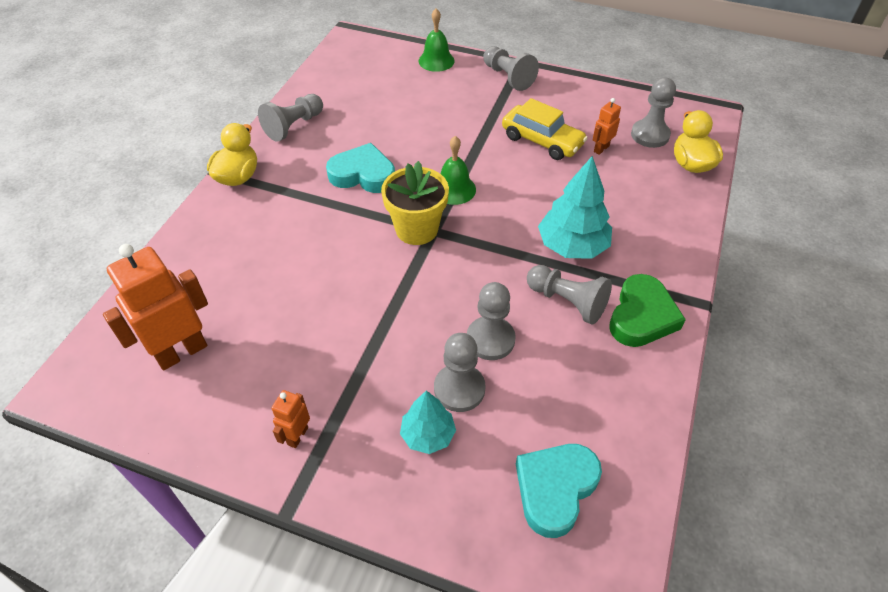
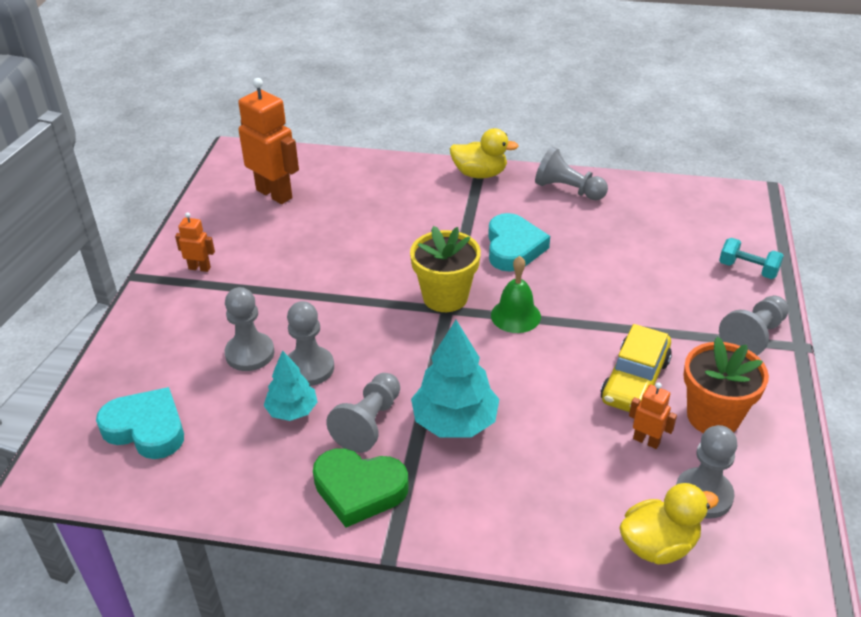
camera: 80 degrees right, 10 degrees down
turquoise tree [400,390,456,454] -> turquoise tree moved to [264,351,317,421]
green bell [419,9,455,72] -> turquoise dumbbell [719,238,784,279]
none -> orange flower pot [683,337,769,433]

